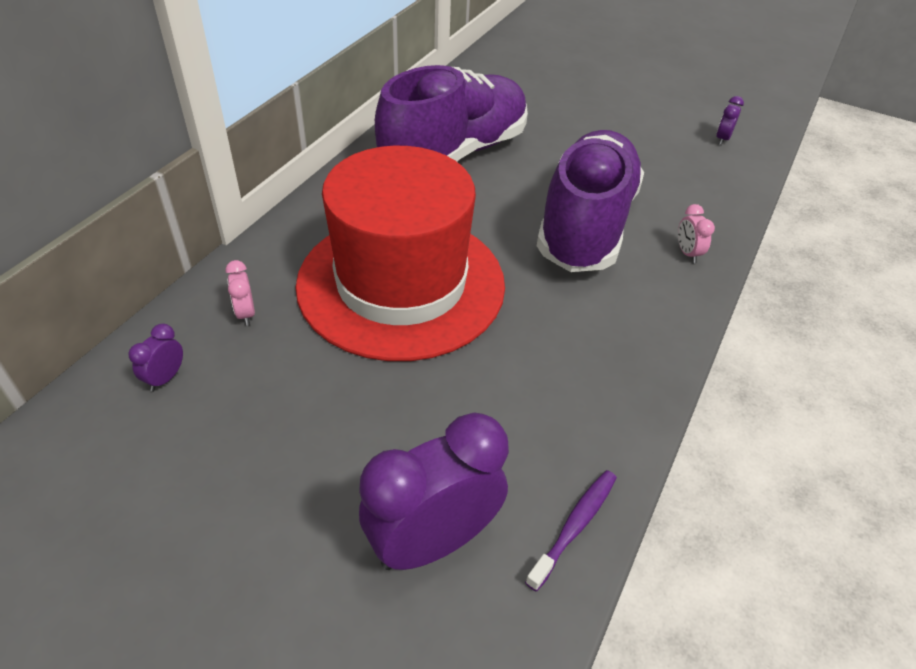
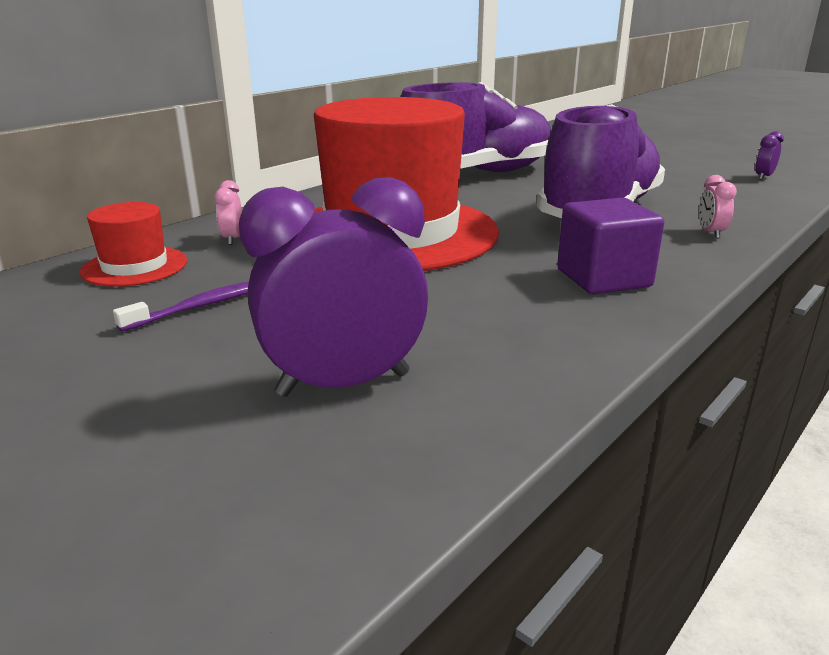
camera: 15 degrees right, 20 degrees down
purple clock [129,324,183,392] -> red hat [80,202,187,287]
purple toothbrush [525,470,617,591] -> purple toothbrush moved to [113,281,249,332]
none -> purple cube [557,198,664,294]

